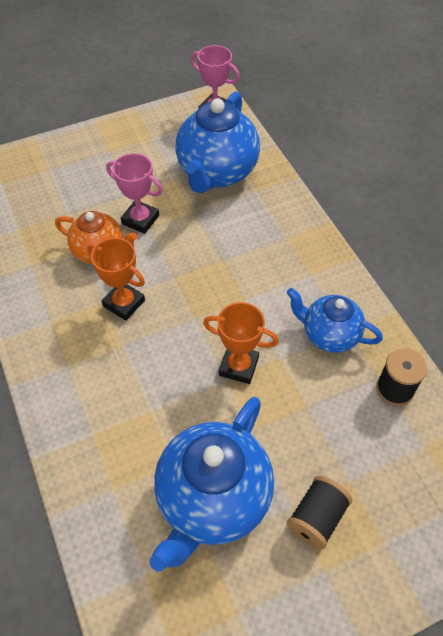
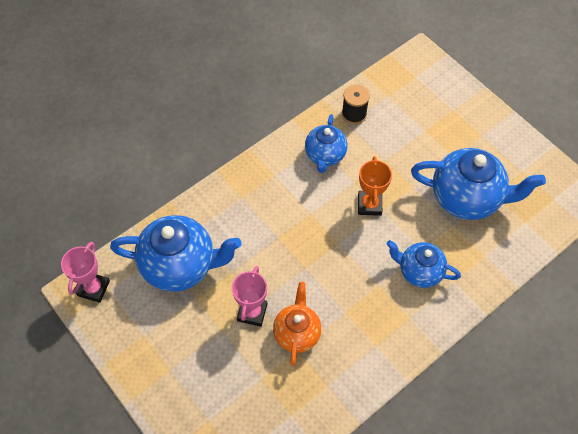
camera: 105 degrees left, 5 degrees up
orange trophy [87,238,145,321] -> none
black spool [287,476,352,549] -> none
none -> blue teapot [387,240,461,288]

